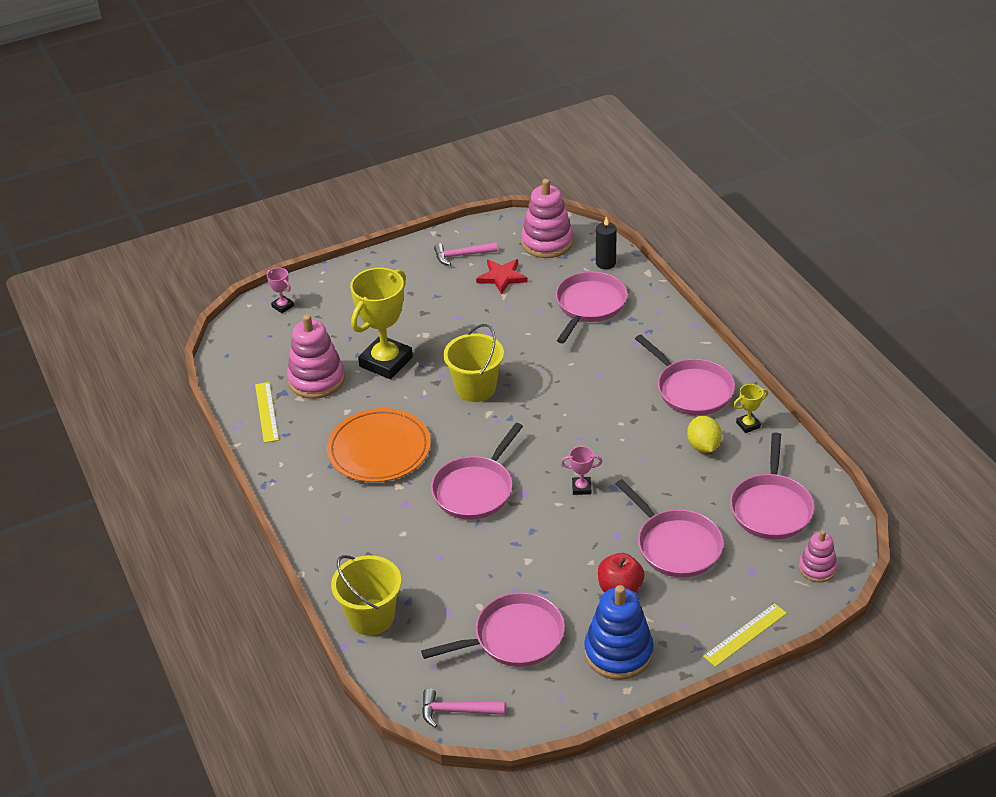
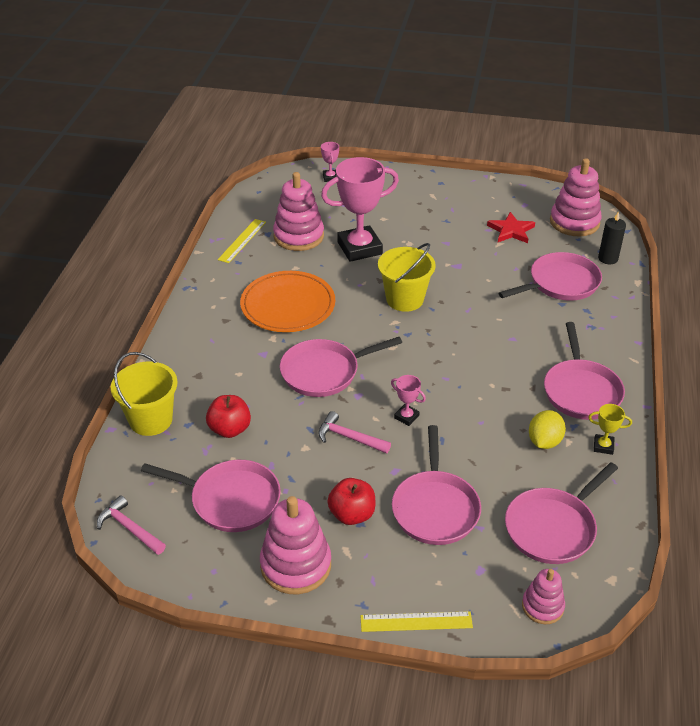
camera: 35 degrees right, 0 degrees up
yellow trophy [350,268,413,379] -> pink trophy [321,157,399,262]
pink hammer [434,242,498,266] -> pink hammer moved to [318,411,391,454]
blue stacking toy [584,585,654,680] -> pink stacking toy [260,496,331,594]
none -> red apple [206,395,251,438]

